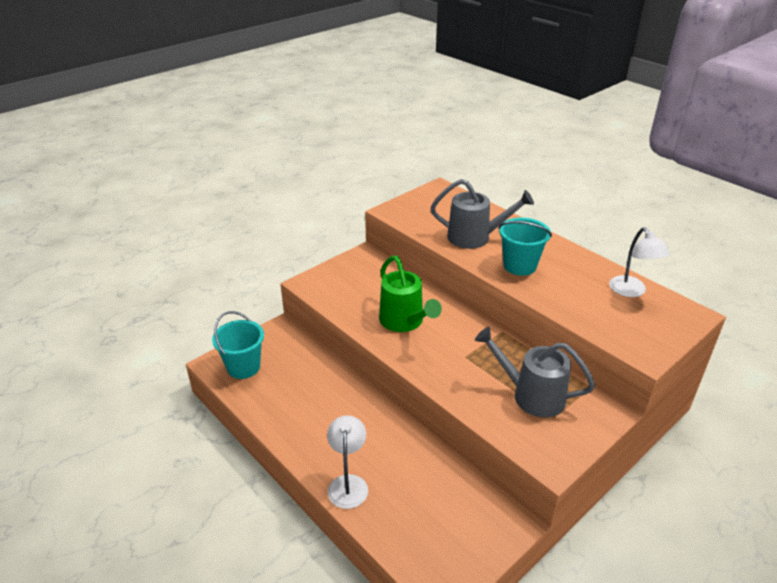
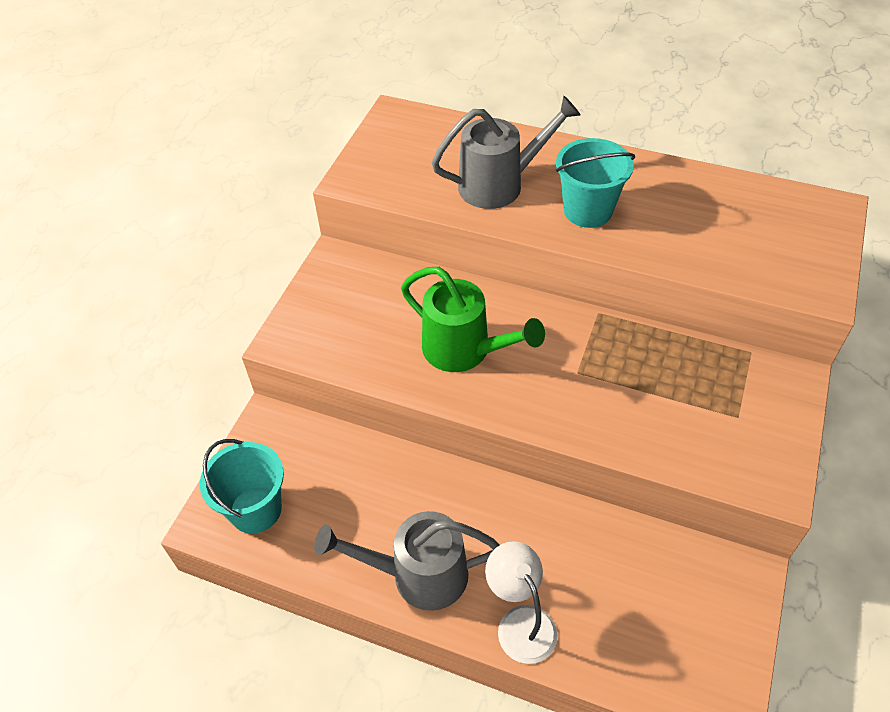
camera: 25 degrees left, 15 degrees up
grey watering can [475,327,595,418] -> grey watering can moved to [314,511,500,611]
white lamp [609,227,670,297] -> none

